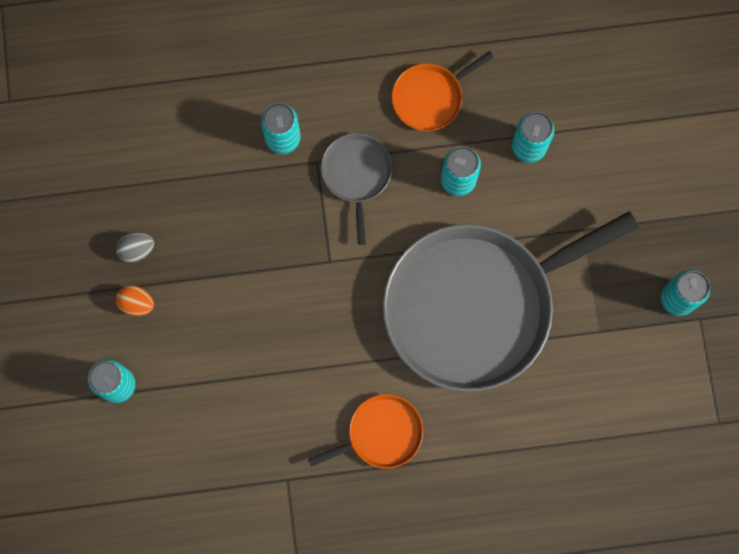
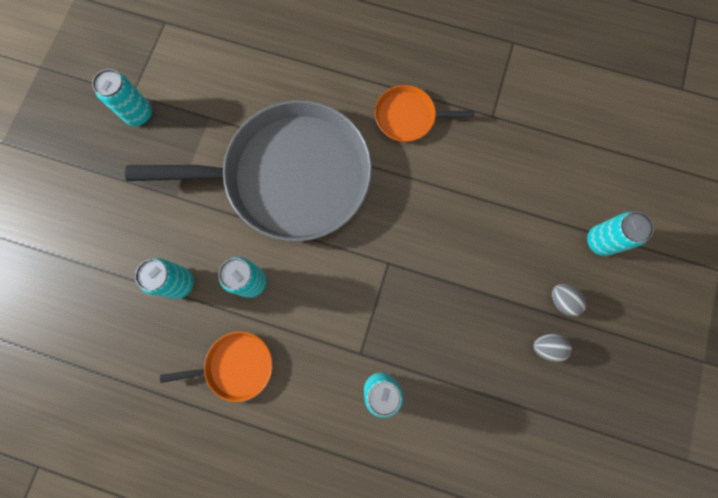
camera: 155 degrees left, 0 degrees up
orange egg [116,285,154,316] -> grey egg [552,284,587,316]
grey pan [321,133,392,245] -> none

